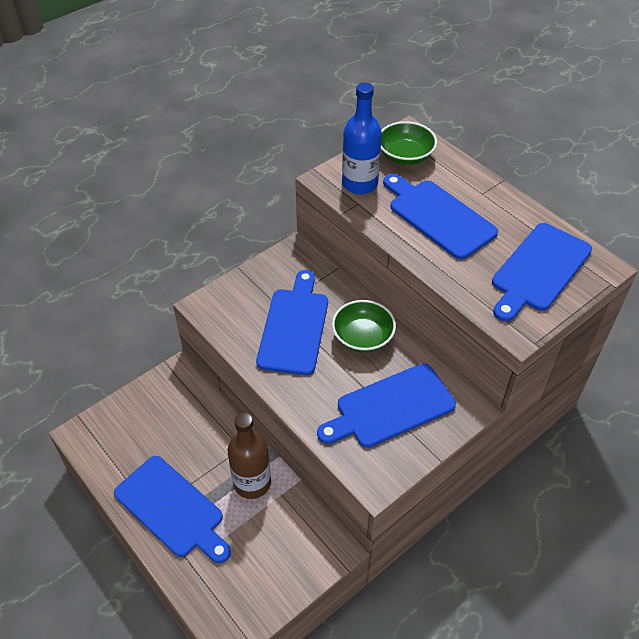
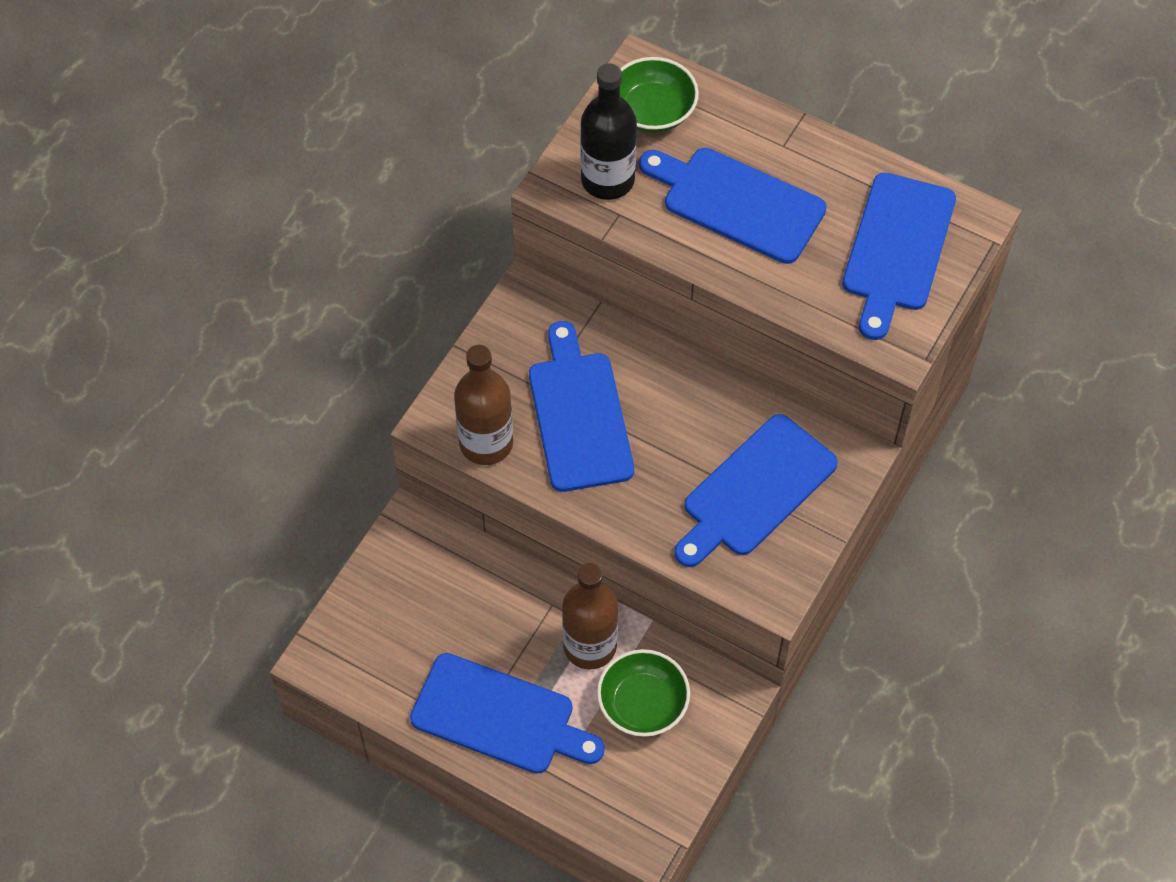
camera: 20 degrees left, 10 degrees up
green bowl [332,300,396,352] -> green bowl moved to [597,649,690,737]
blue bottle [342,83,382,194] -> black bottle [580,63,637,200]
none -> brown bottle [454,345,513,465]

